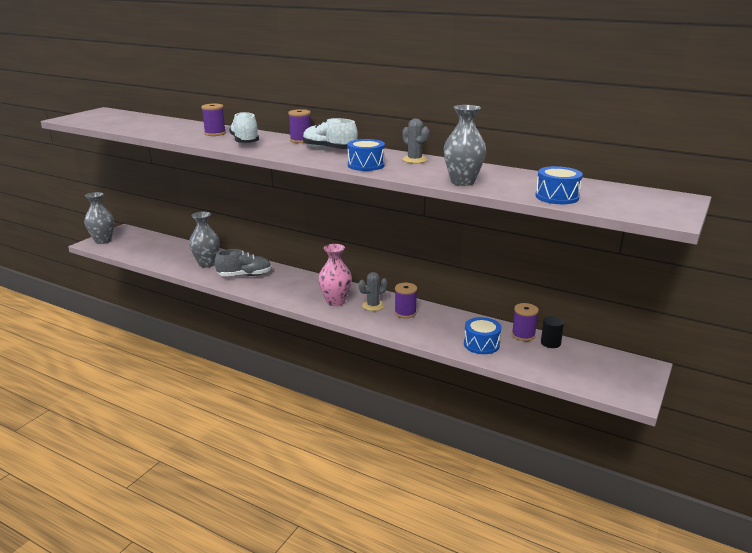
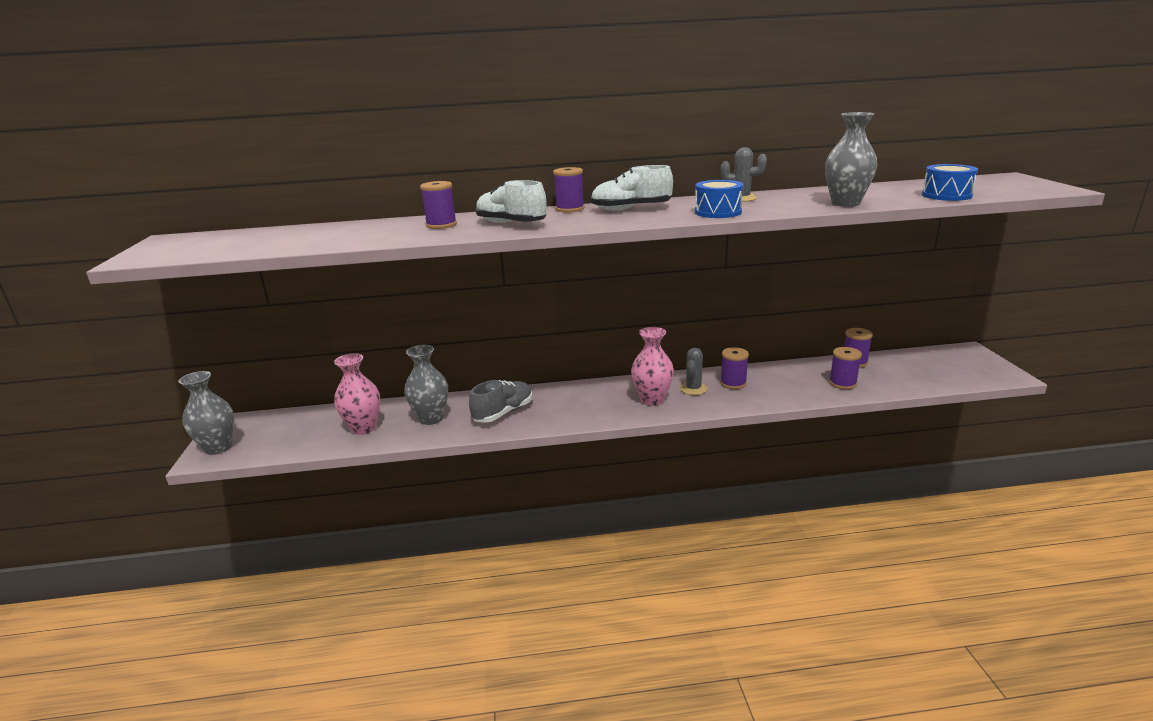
camera: 35 degrees left, 0 degrees up
blue drum [464,317,501,354] -> purple spool [829,347,862,389]
black cylinder [541,316,564,348] -> none
none -> pink vase [334,353,380,435]

